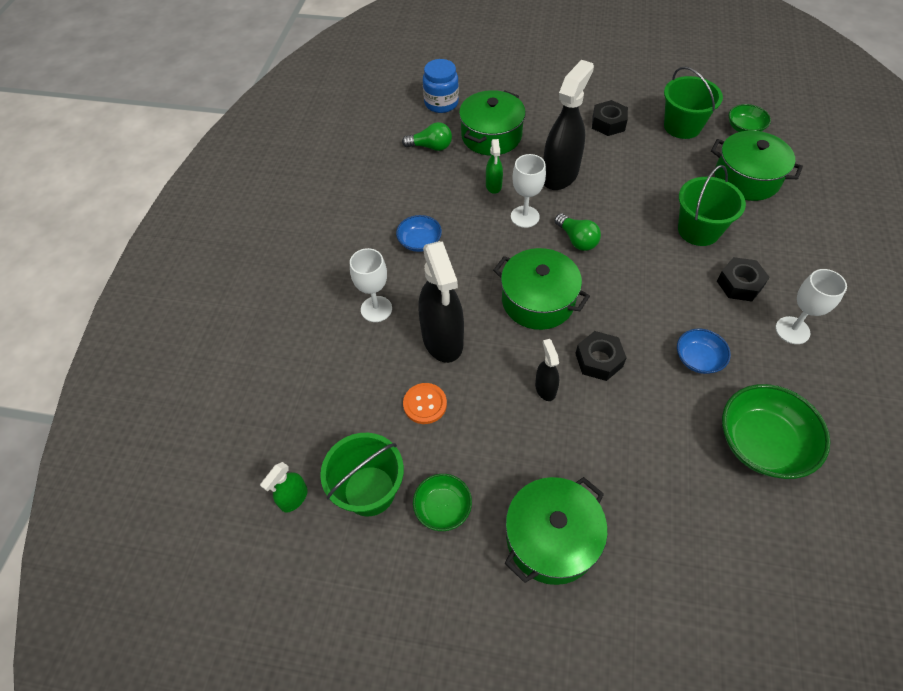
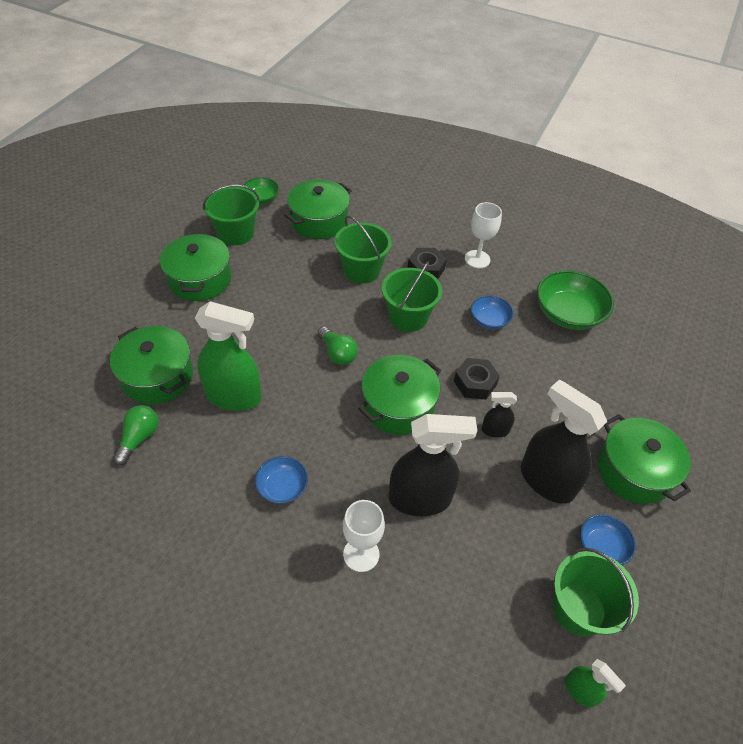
camera: 80 degrees left, 5 degrees down
orange button [403,383,447,424] -> none
green bowl [413,474,472,531] -> blue bowl [580,514,636,565]
blue jar [423,59,459,113] -> none
green spray bottle [486,139,503,194] -> green spray bottle [195,301,262,411], size x2.07
white goblet [511,154,546,228] -> none
black spray bottle [543,60,594,190] -> black spray bottle moved to [521,379,607,504]
green light bulb [555,213,601,251] -> green light bulb turned 75 degrees clockwise [318,326,358,365]
black nut [592,100,628,136] -> green pot [160,233,231,301]
none -> green bucket [382,261,442,332]

